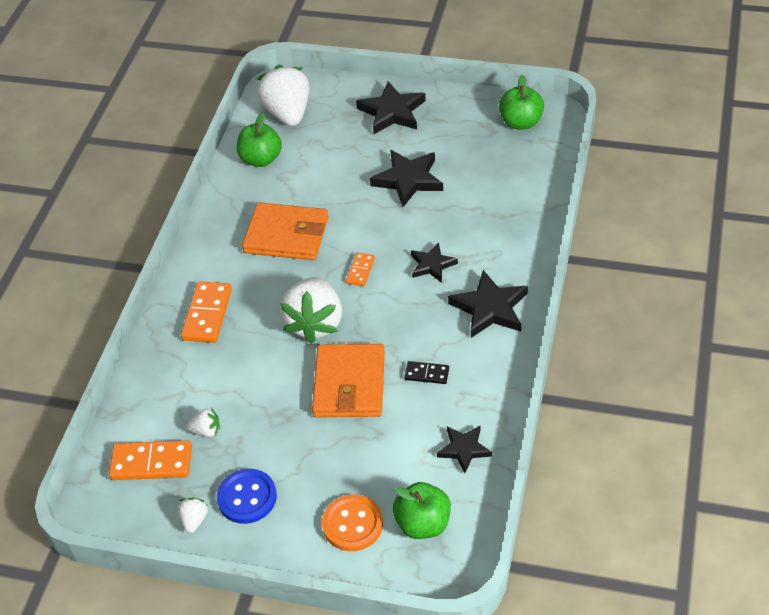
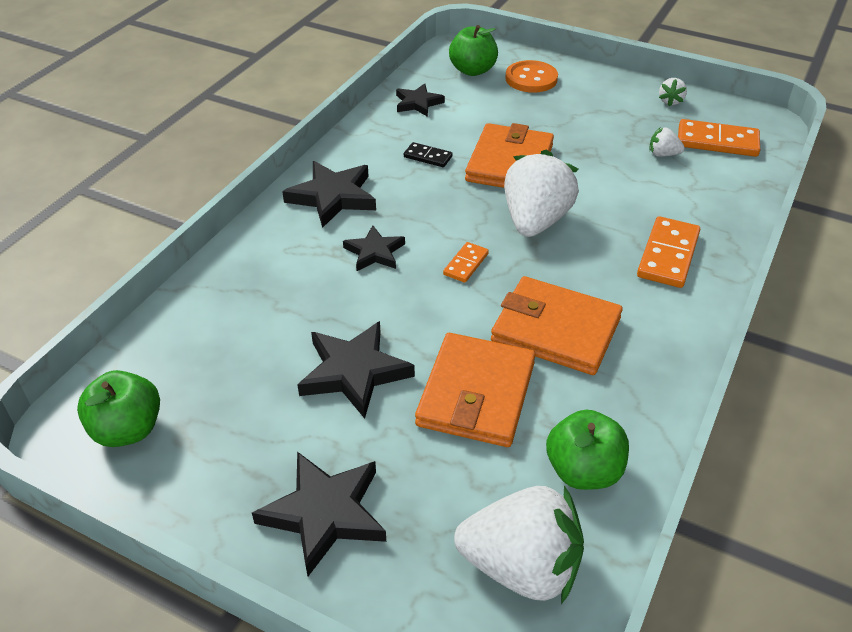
camera: 170 degrees left, 5 degrees down
blue button [217,469,277,524] -> none
white strawberry [257,64,310,126] -> white strawberry turned 75 degrees counterclockwise [454,486,584,604]
none -> orange wallet [415,333,535,447]

